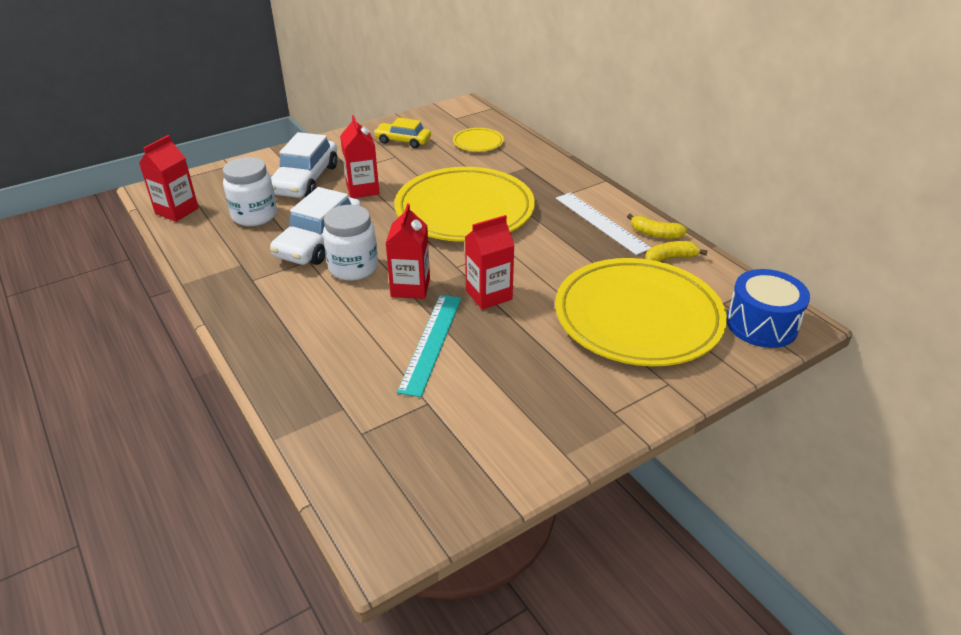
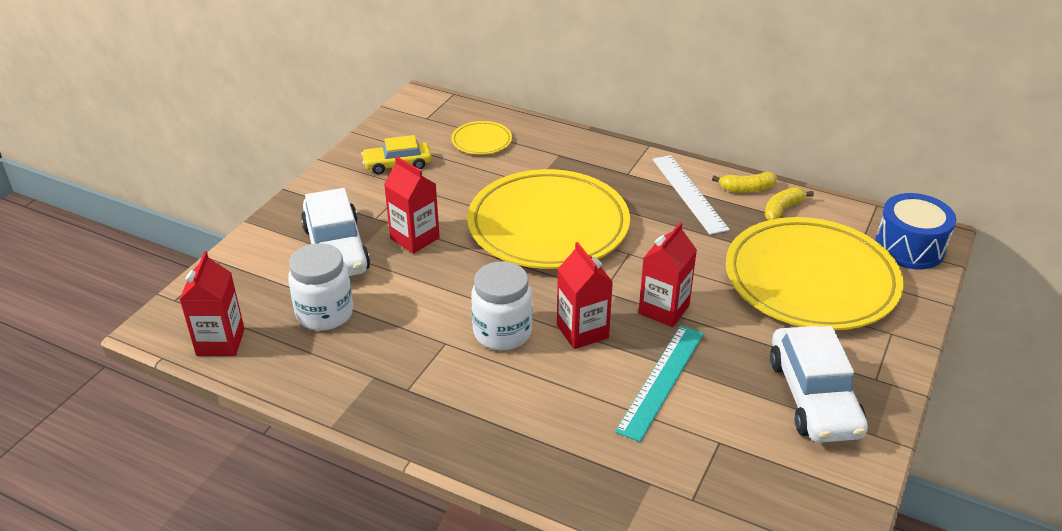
camera: 30 degrees left, 0 degrees up
white car [270,187,362,265] -> white car moved to [770,326,868,443]
turquoise ruler [397,295,461,397] -> turquoise ruler turned 45 degrees clockwise [615,325,704,442]
white ruler [556,193,651,255] -> white ruler turned 45 degrees clockwise [653,155,730,235]

